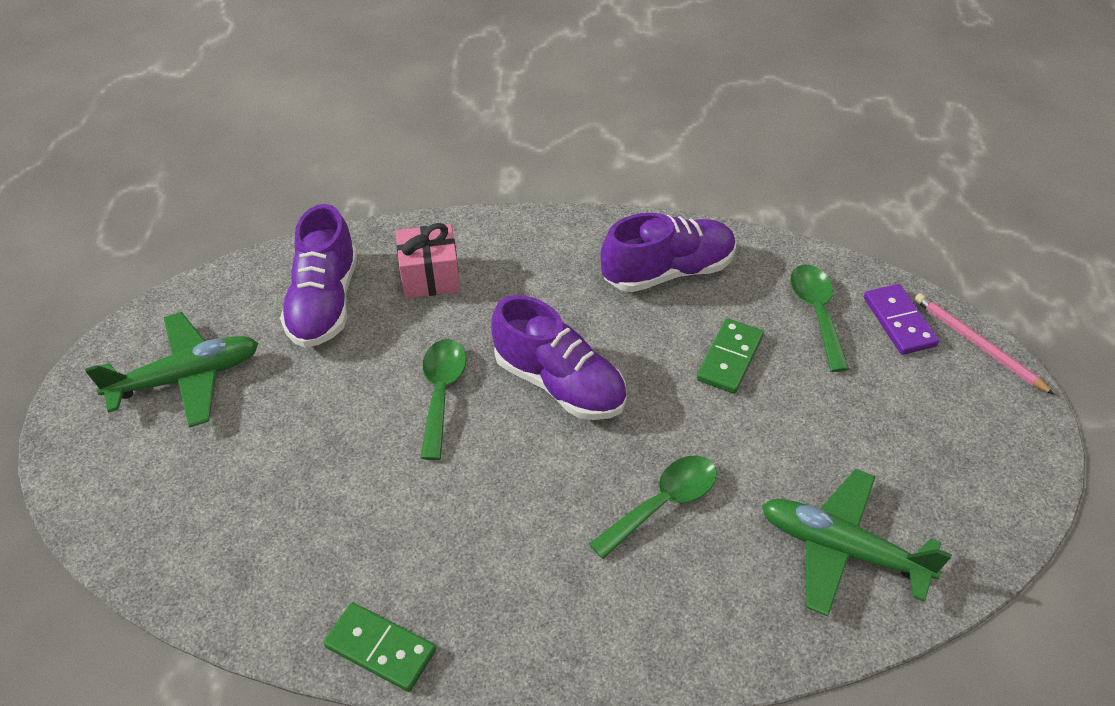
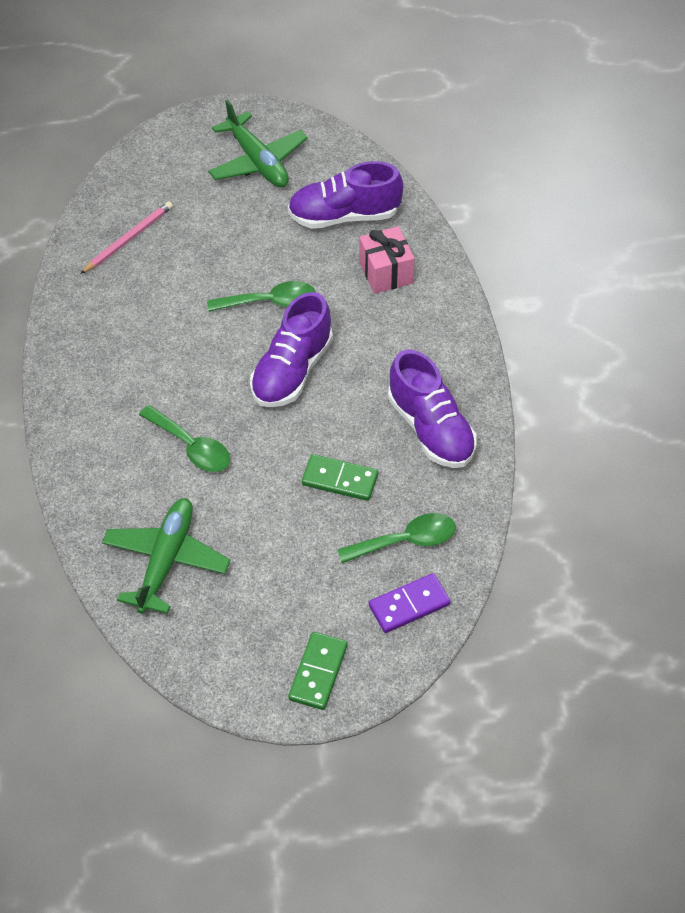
camera: 80 degrees right, 5 degrees up
green domino [323,602,436,692] -> green domino moved to [288,632,348,710]
pink pencil [914,293,1055,395] -> pink pencil moved to [80,201,173,274]

